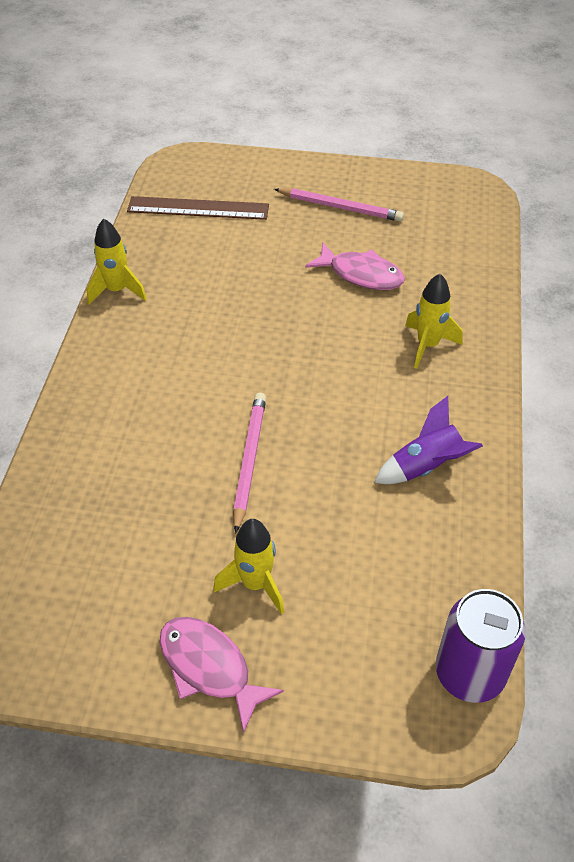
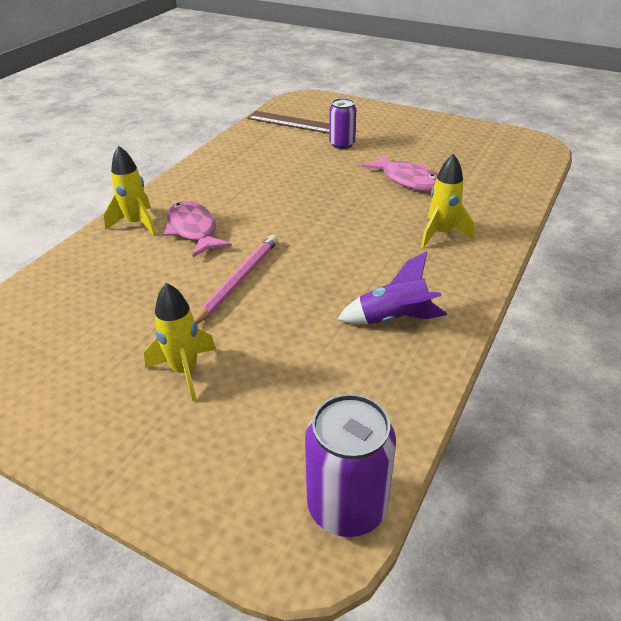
camera: 20 degrees right, 10 degrees down
yellow rocket [87,218,147,305] -> yellow rocket moved to [104,146,156,236]
pink fish [159,617,284,733] -> pink fish moved to [164,201,232,257]
pink pencil [274,188,404,222] -> none
none -> purple can [329,98,356,149]

